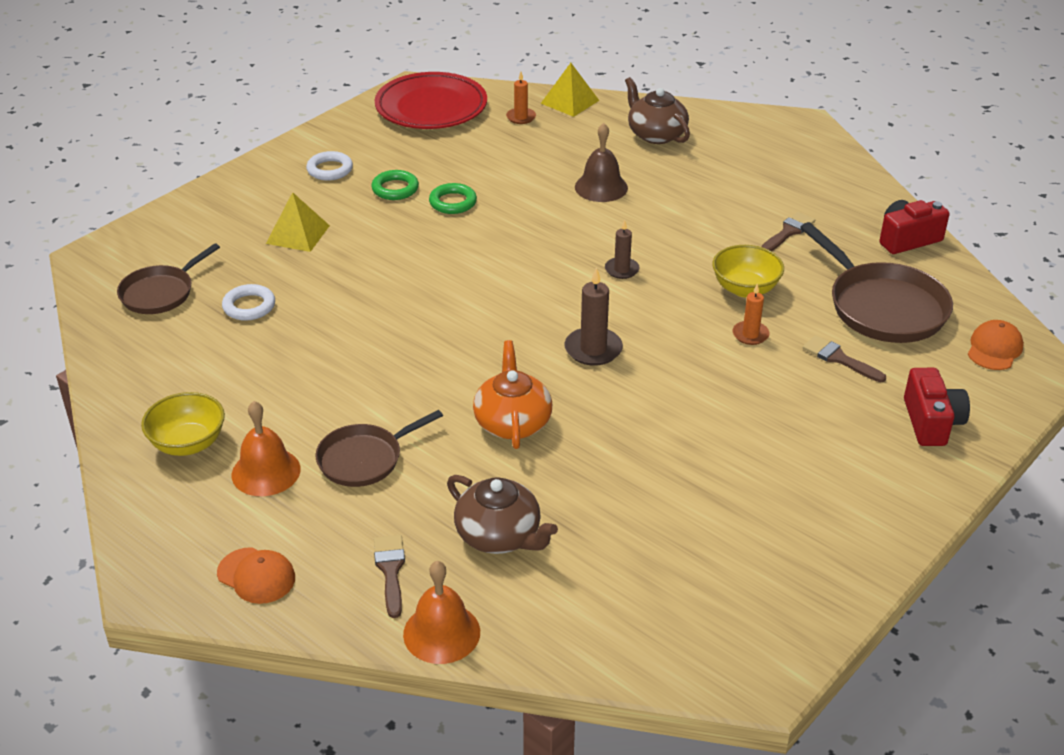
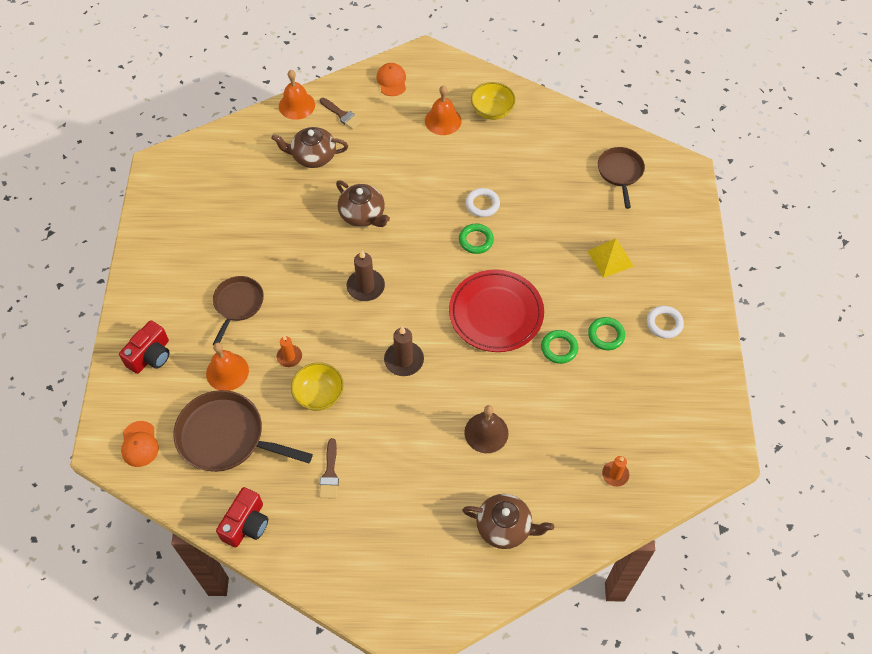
camera: 140 degrees right, 20 degrees up
orange cap [217,547,295,604] -> orange cap turned 90 degrees clockwise [377,63,406,96]
white ring [222,284,275,321] -> white ring moved to [466,188,500,217]
brown pan [315,410,443,487] -> brown pan moved to [213,276,264,345]
red plate [375,72,487,129] -> red plate moved to [449,269,544,352]
orange teapot [473,340,552,449] -> brown teapot [336,180,390,227]
yellow pyramid [541,63,600,117] -> none
brown candle [605,220,640,279] -> brown candle [384,326,424,376], size x1.56
brown brush [803,335,886,382] -> orange bell [206,342,249,391]
red camera [904,368,970,446] -> red camera turned 105 degrees counterclockwise [119,320,170,374]
none -> green ring [459,224,494,254]

